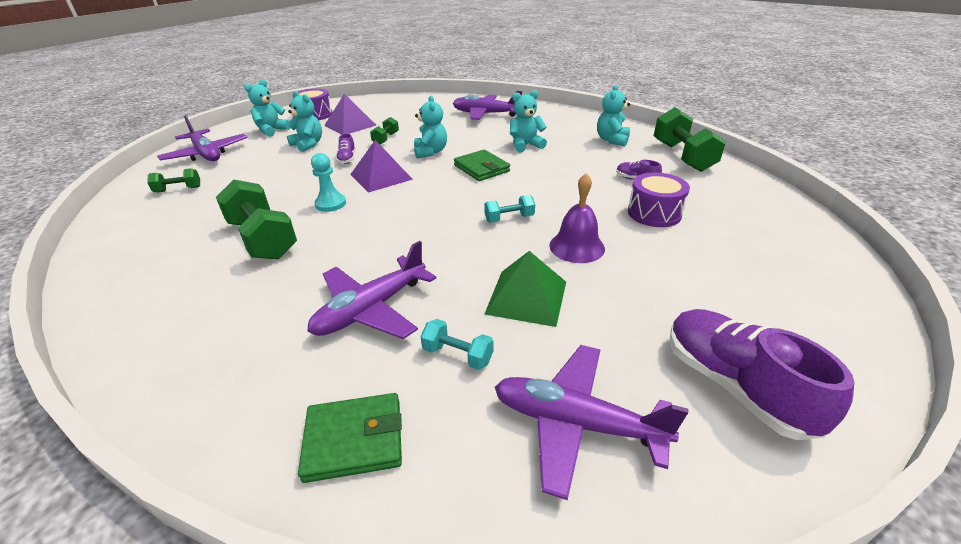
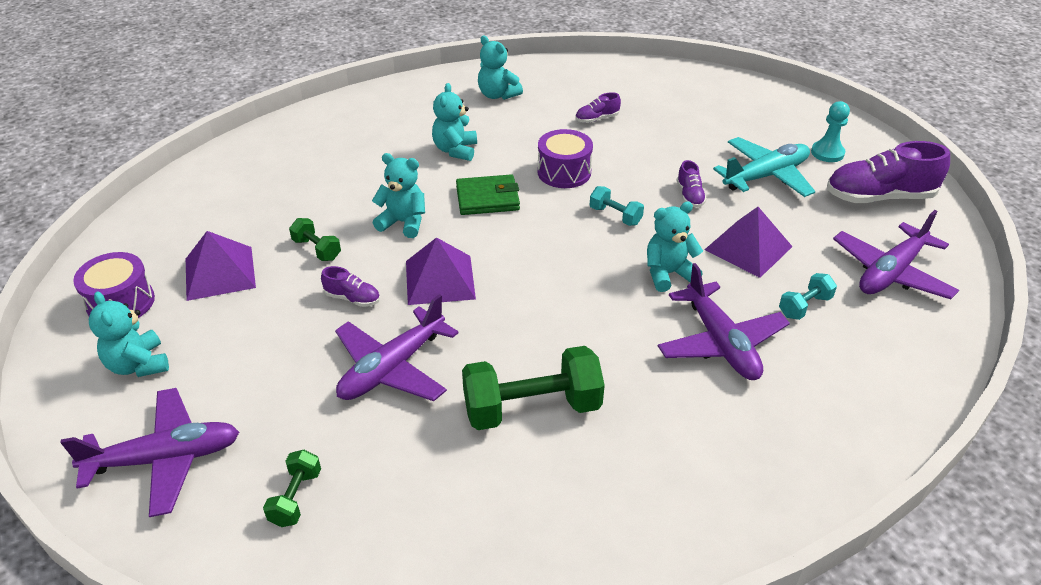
camera: 65 degrees left, 5 degrees up
turquoise teddy bear [287,91,322,152] -> turquoise teddy bear moved to [647,202,703,292]
green wallet [298,393,402,483] -> none
turquoise pawn [311,153,346,212] -> turquoise pawn moved to [811,101,850,162]
purple plane [453,91,522,120] -> purple plane moved to [335,294,459,401]
turquoise dumbbell [484,195,535,223] -> turquoise dumbbell turned 60 degrees counterclockwise [590,186,644,226]
green pyramid [485,251,566,327] -> purple pyramid [704,207,793,278]
purple bell [549,173,605,263] -> purple shoe [676,160,707,208]
purple drum [628,172,690,227] -> purple drum moved to [537,129,593,188]
green dumbbell [654,107,726,172] -> none
none -> turquoise plane [713,137,816,197]

